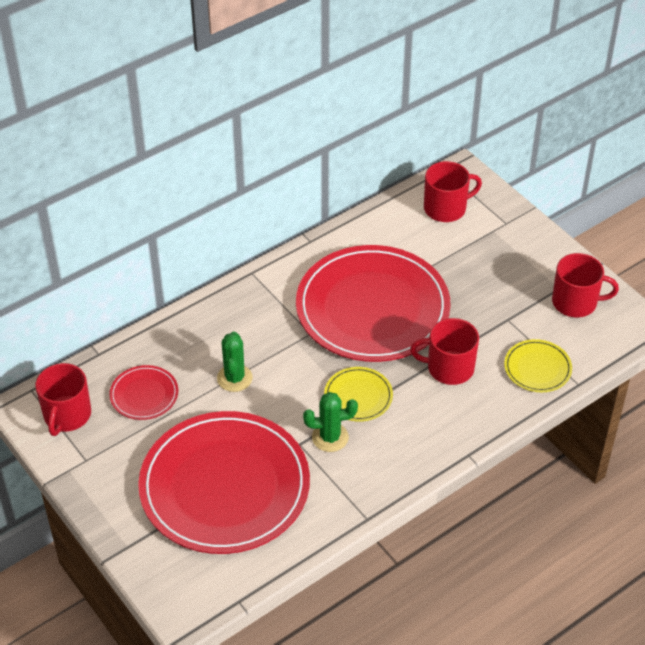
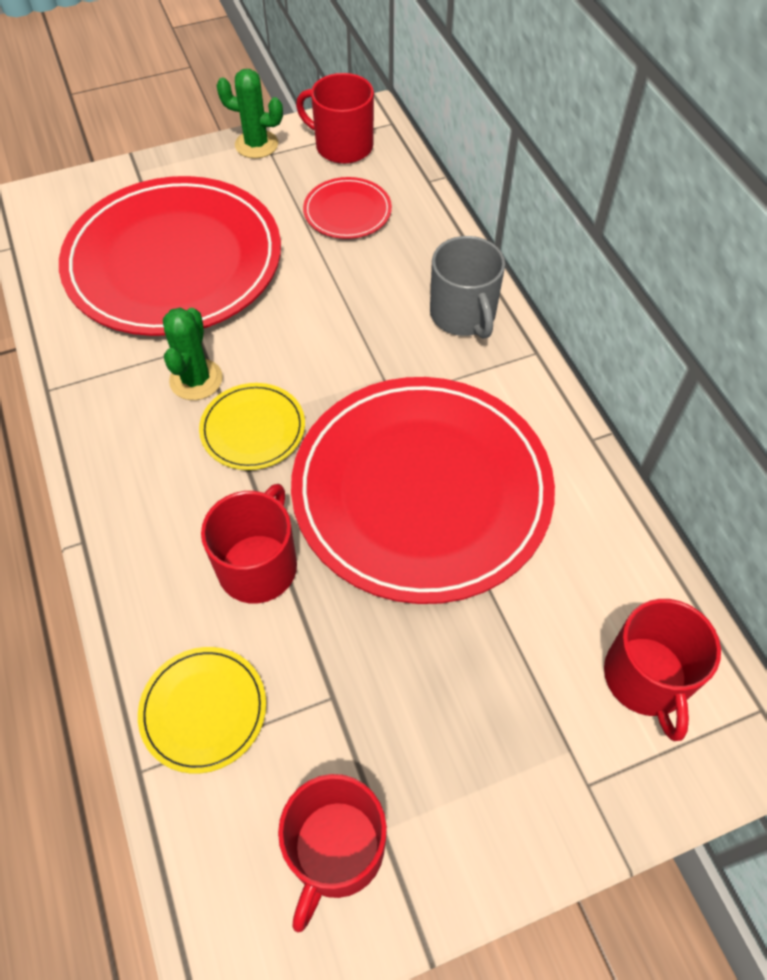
camera: 105 degrees right, 10 degrees up
green cactus [217,332,253,392] -> green cactus moved to [216,69,283,158]
none -> grey mug [430,236,505,339]

